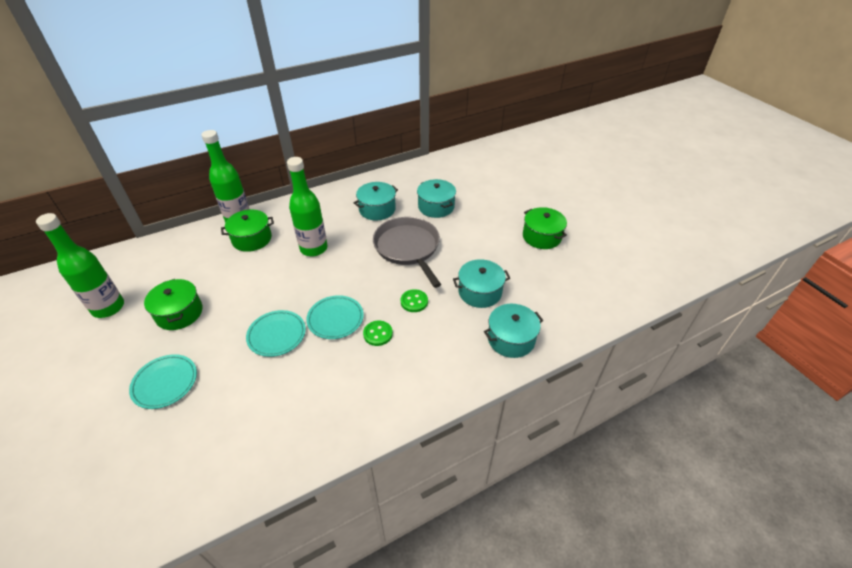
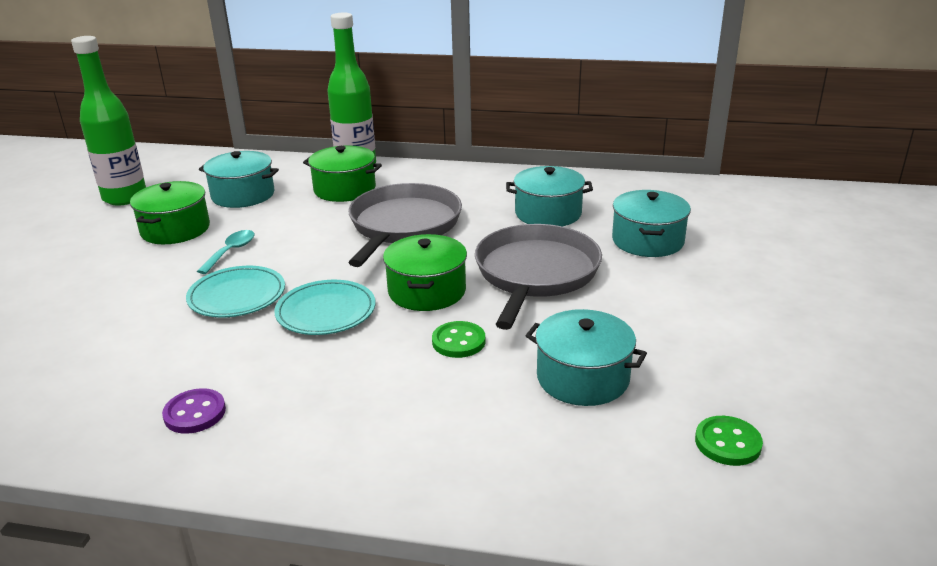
camera: 40 degrees right, 15 degrees down
turquoise plate [129,354,197,409] -> none
green bottle [287,157,327,256] -> grey pan [348,183,462,267]
green button [363,321,393,346] -> green button moved to [695,416,763,466]
turquoise pot [484,304,543,358] -> turquoise pot moved to [199,151,279,208]
green pot [523,207,567,249] -> green pot moved to [383,234,467,311]
none -> purple button [162,388,226,434]
none -> turquoise spoon [197,230,254,274]

